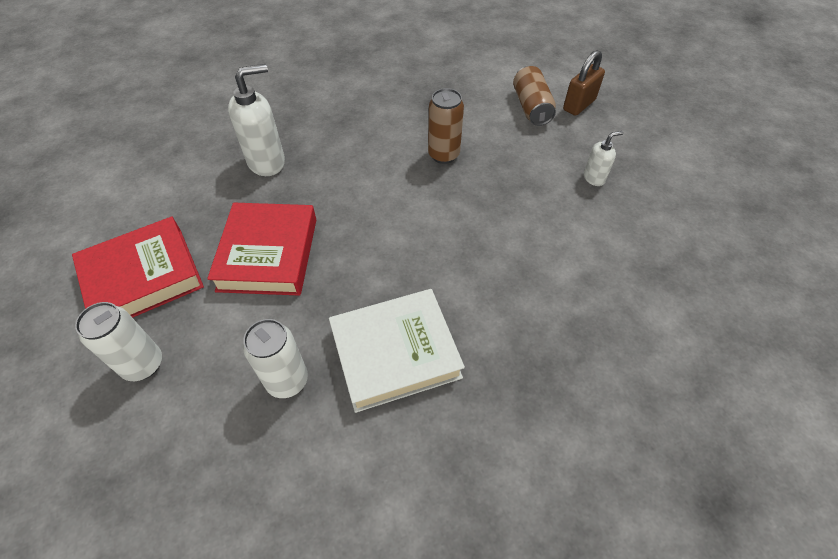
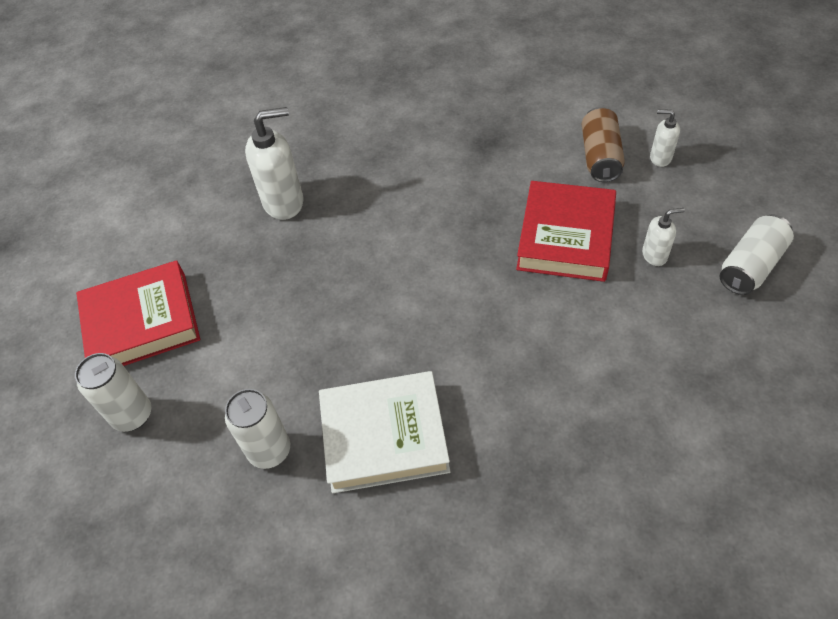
camera: 15 degrees right, 0 degrees up
red book [207,203,316,296] -> red book moved to [516,181,616,282]
brown can [428,88,464,164] -> none
brown padlock [563,50,605,116] -> white soap dispenser [650,109,680,167]
none -> white can [720,215,794,295]

